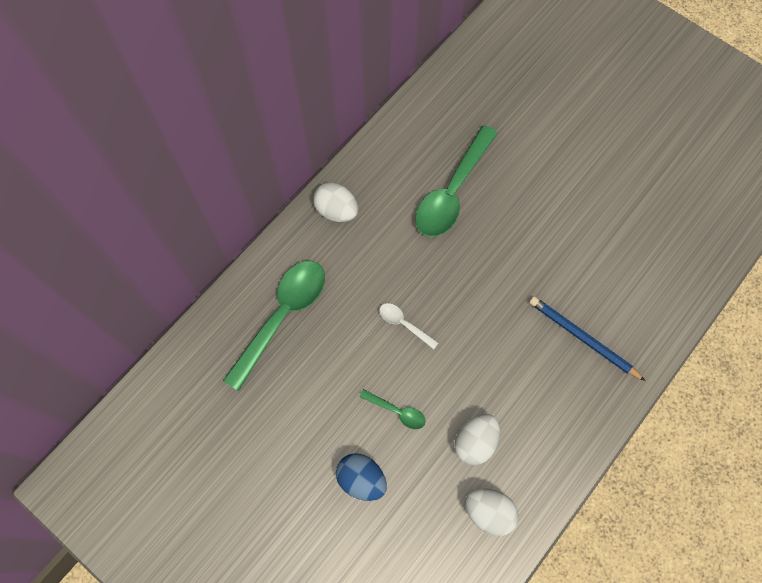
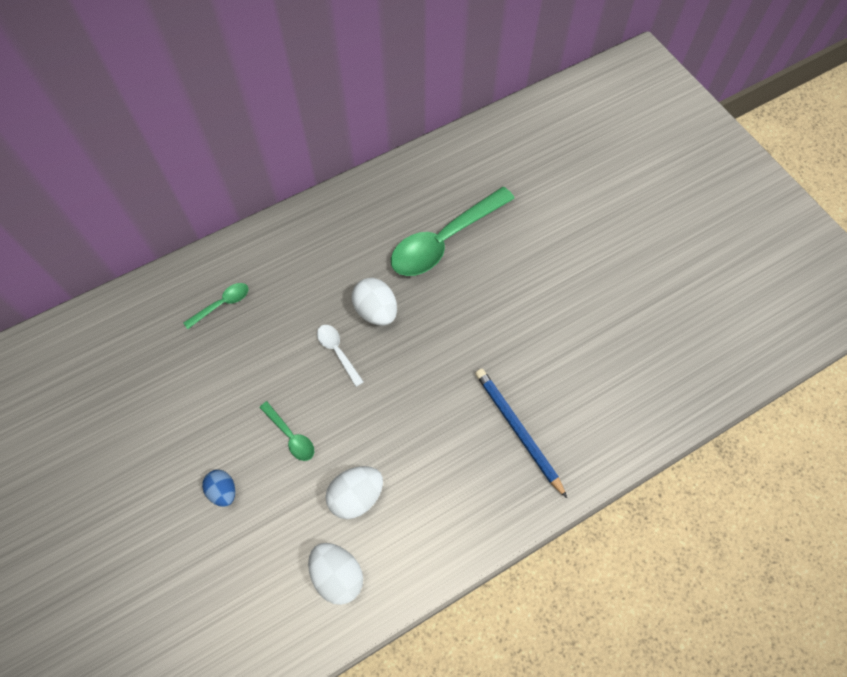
camera: 20 degrees right, 5 degrees down
green spoon [223,261,325,391] -> green spoon [183,283,249,329], size x0.46
white egg [313,182,358,222] -> white egg moved to [352,278,397,326]
blue egg [336,453,387,501] -> blue egg [202,470,235,507], size x0.66

